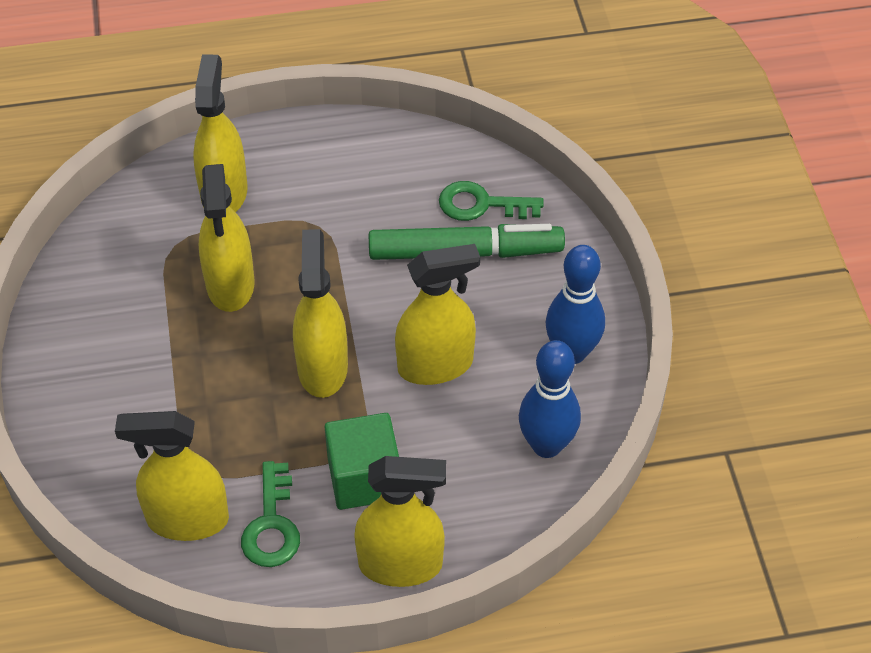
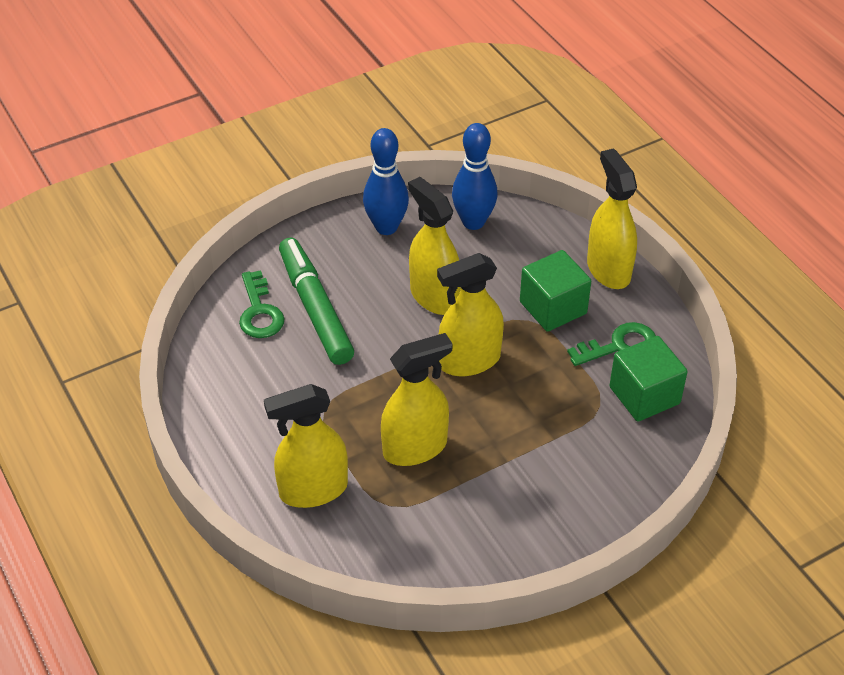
camera: 110 degrees left, 5 degrees down
yellow spray bottle [115,411,229,541] -> green cube [609,336,688,422]

